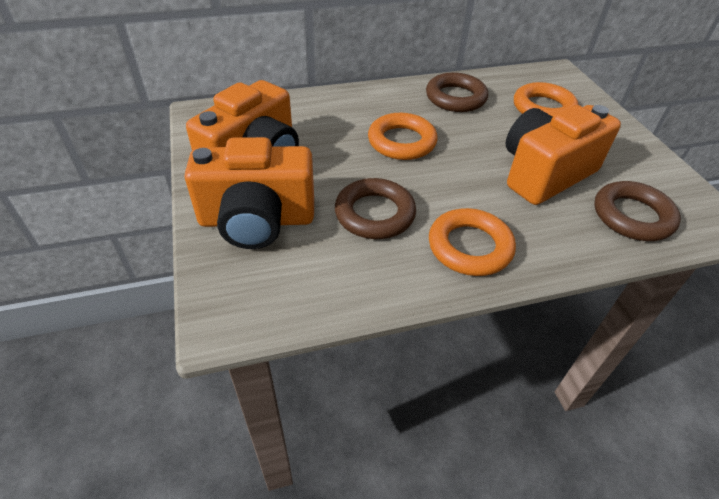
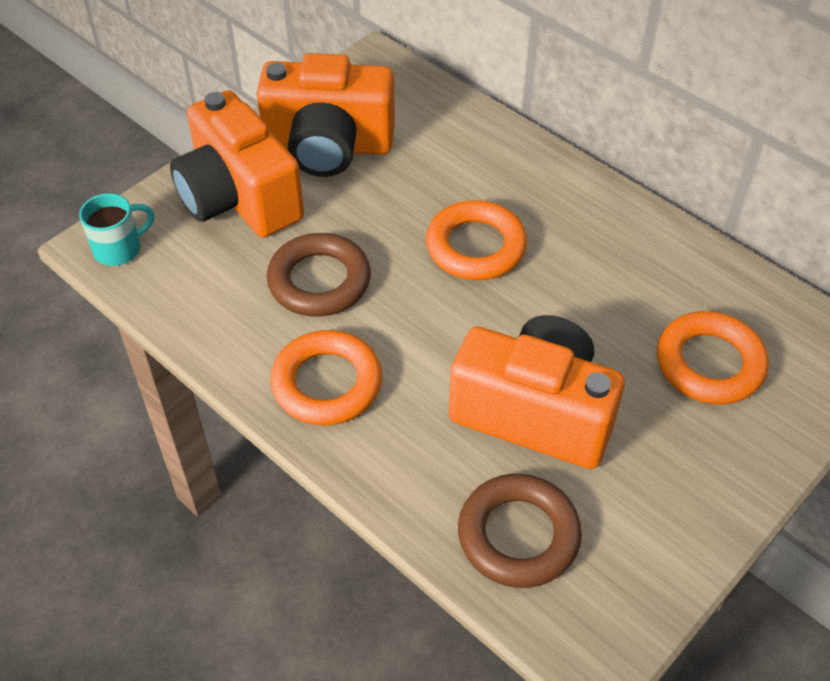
camera: 60 degrees right, 5 degrees up
brown ring [426,72,488,112] -> none
none -> turquoise mug [79,193,154,266]

